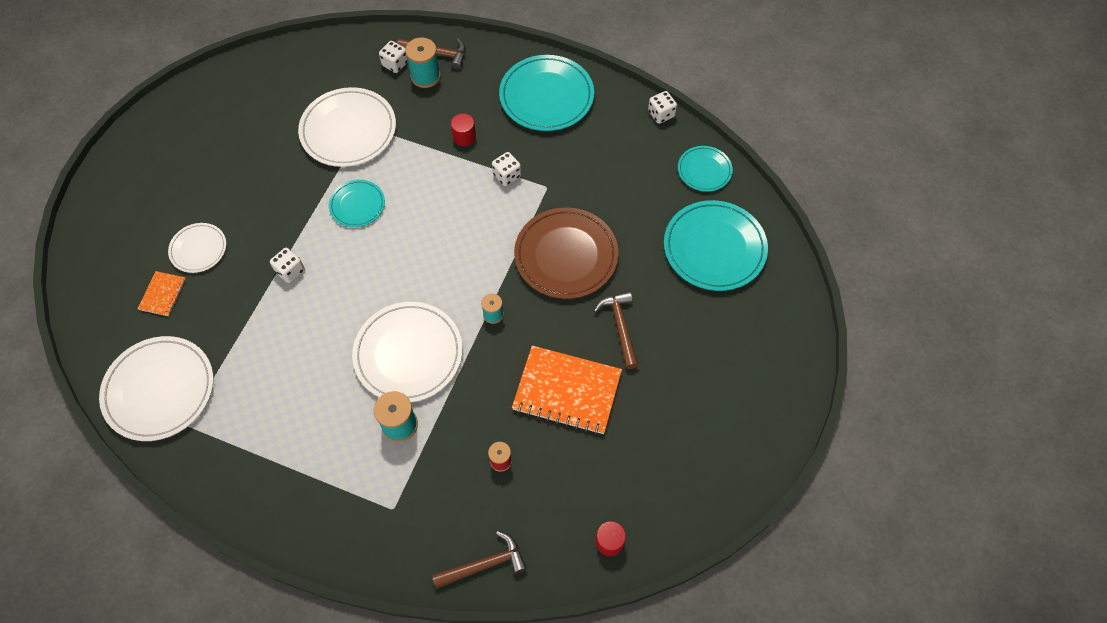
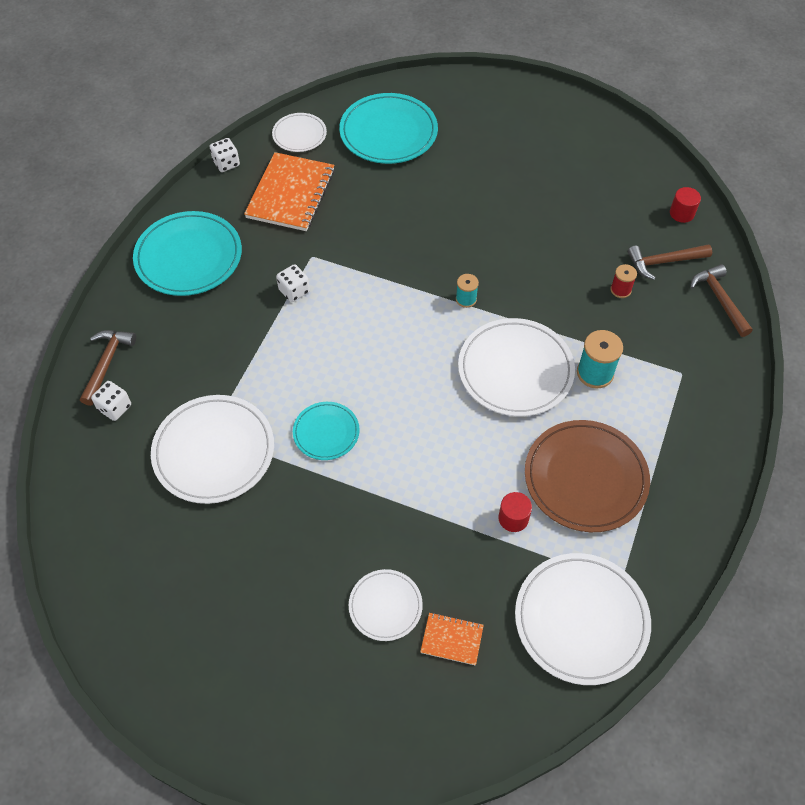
camera: 90 degrees left, 5 degrees down
white dice [270,248,305,283] -> none
turquoise spool [405,38,441,88] -> none
red cylinder [451,113,476,146] -> red cylinder moved to [498,492,532,532]
orange notebook [512,346,622,434] -> orange notebook moved to [244,152,335,231]
brown plate [514,207,619,299] -> brown plate moved to [525,420,650,532]
brown hammer [594,291,638,369] -> brown hammer moved to [627,244,712,280]
turquoise plate [678,146,733,192] -> white plate [272,113,327,152]

